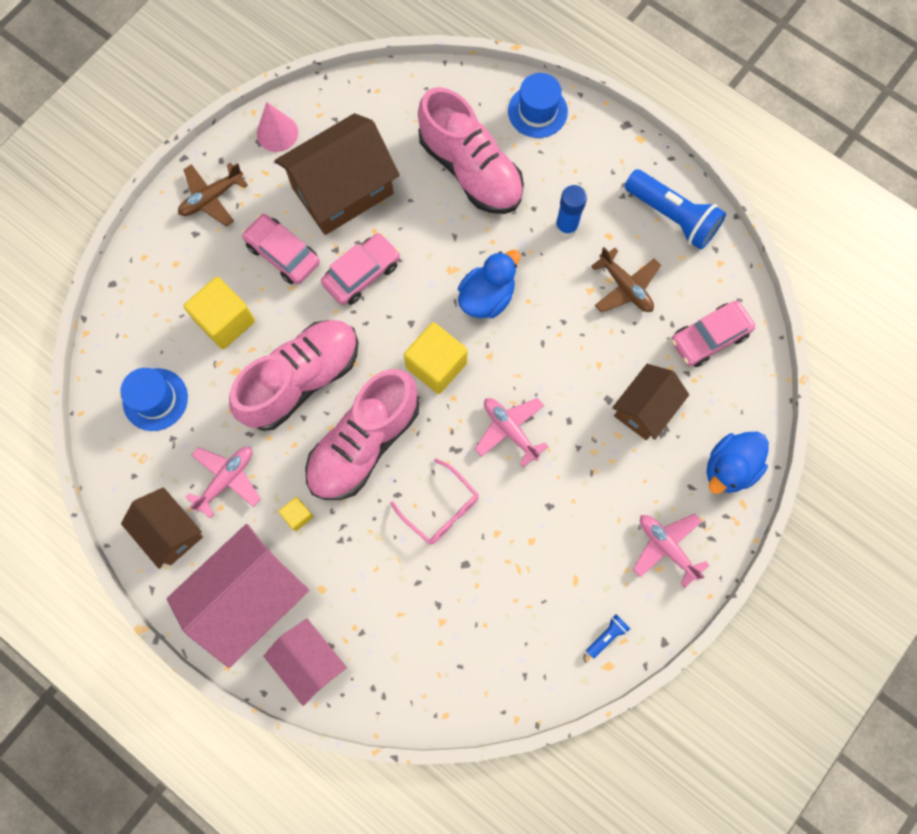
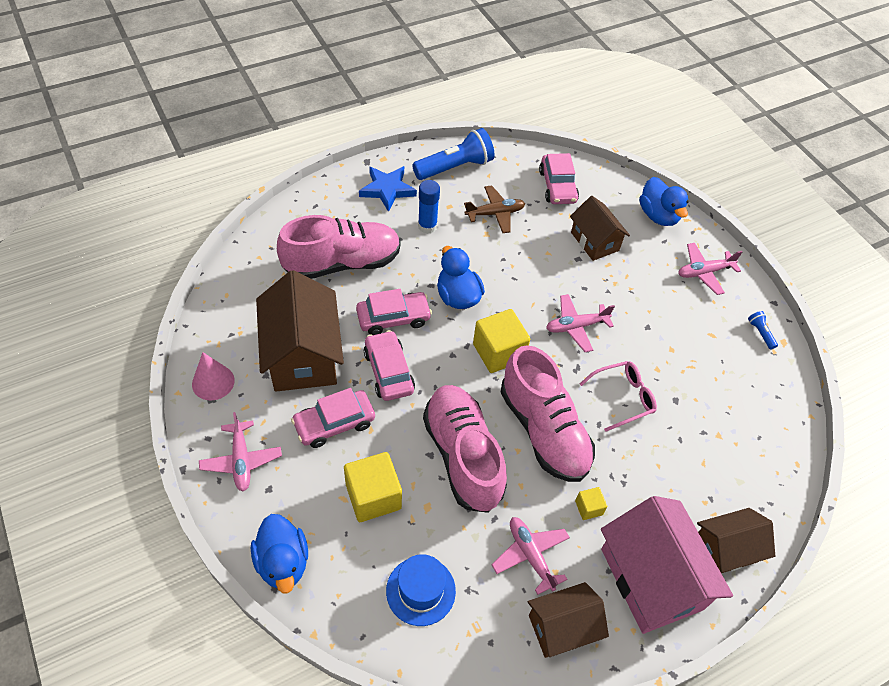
camera: 70 degrees left, 20 degrees down
brown plane [178,163,248,226] -> pink plane [199,412,282,492]
pink house [263,619,347,706] -> brown house [697,508,775,573]
blue hat [508,73,568,138] -> none
none -> blue duck [251,514,308,594]
none -> pink car [356,289,432,335]
none -> blue star [359,166,417,212]

